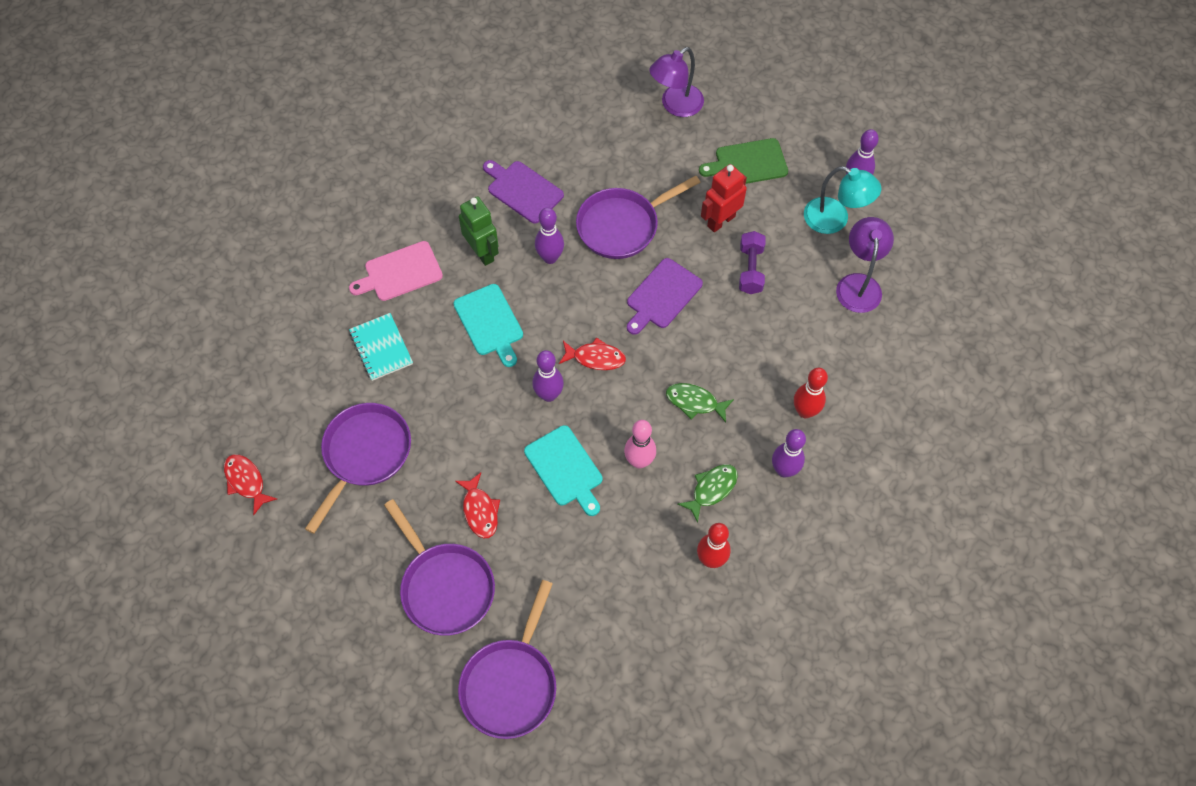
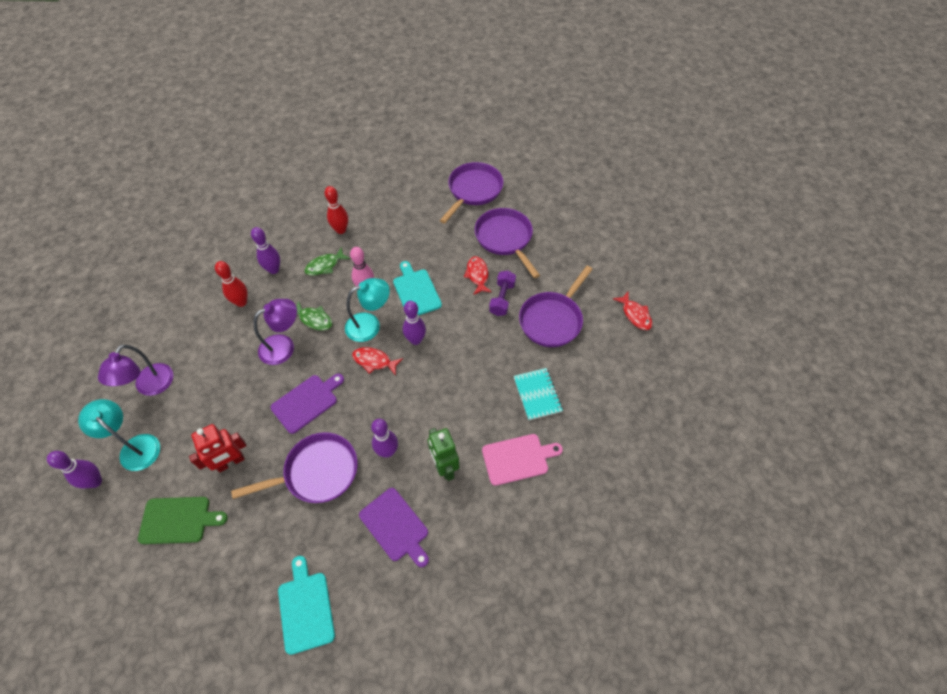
camera: 170 degrees left, 5 degrees down
turquoise cutting board [453,284,523,367] -> turquoise cutting board moved to [278,556,335,655]
purple lamp [649,47,704,117] -> purple lamp moved to [253,299,297,365]
purple dumbbell [739,231,766,294] -> purple dumbbell moved to [489,270,516,316]
none -> turquoise lamp [345,278,390,342]

